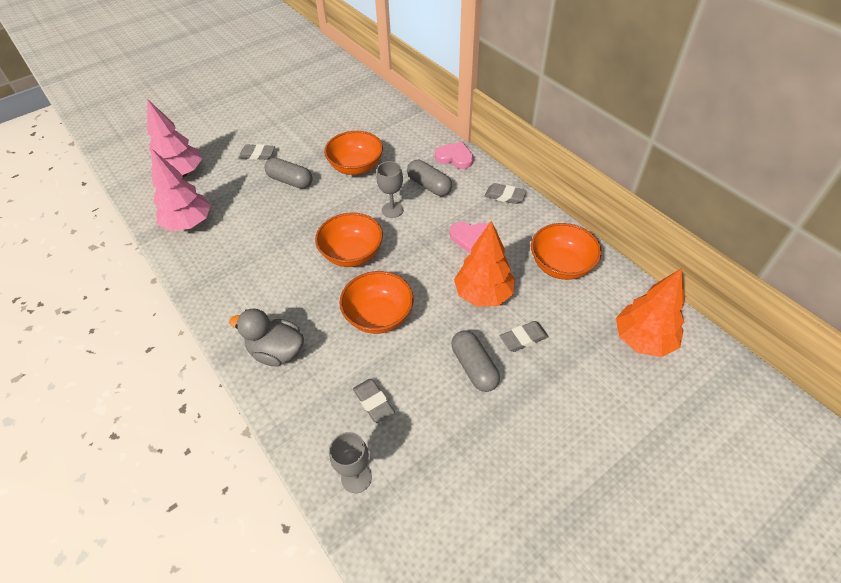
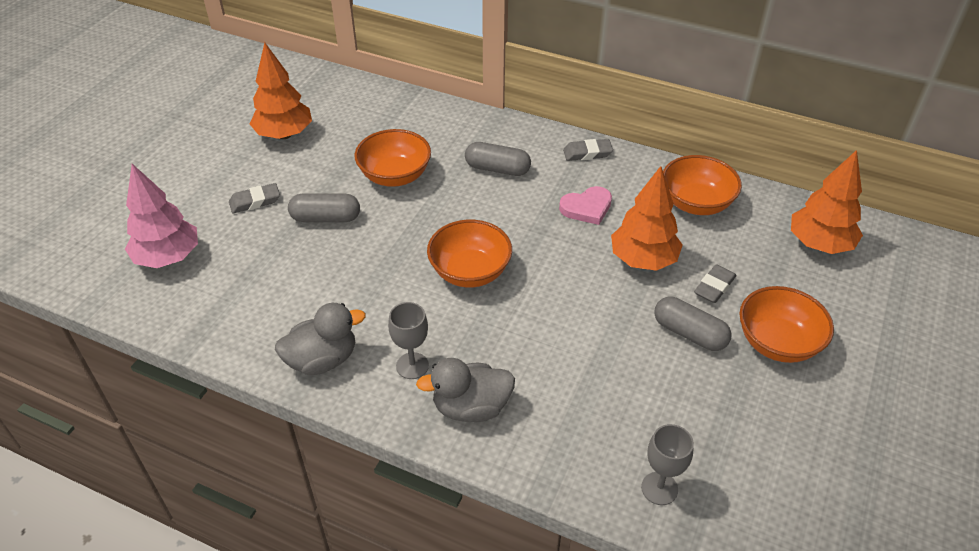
camera: 30 degrees left, 5 degrees down
pink tree [152,149,211,231] -> none
orange bowl [339,271,414,334] -> orange bowl moved to [739,286,834,363]
grey eraser [353,379,395,423] -> none
grey goblet [376,161,404,218] -> grey goblet moved to [388,302,429,379]
pink heart [435,142,474,169] -> none
none -> orange tree [250,42,312,139]
none -> grey duck [275,303,366,375]

